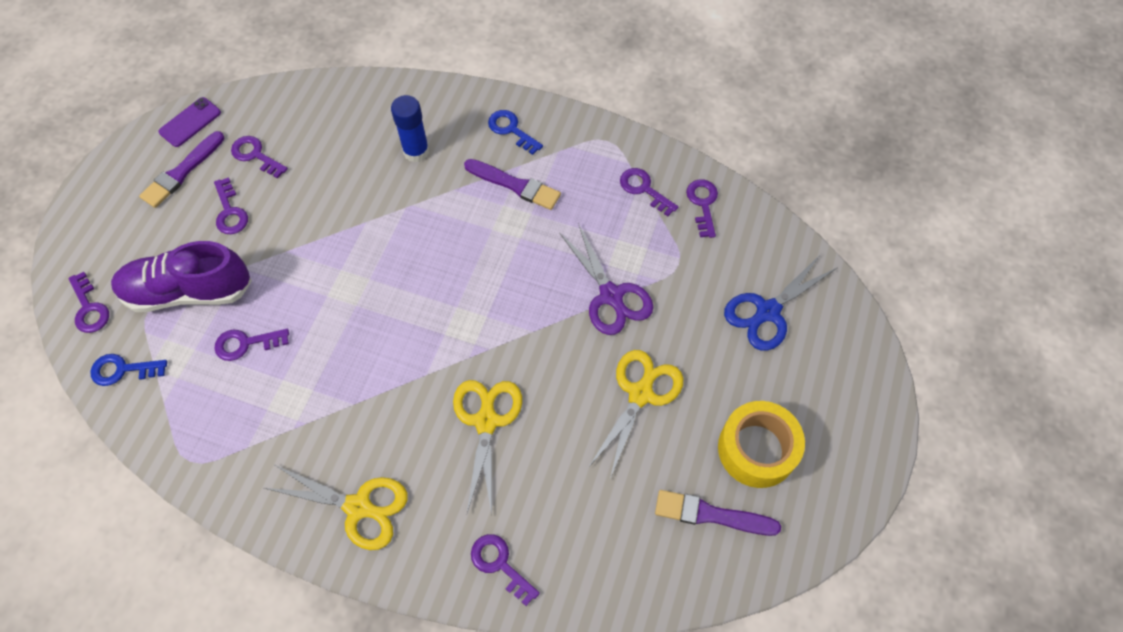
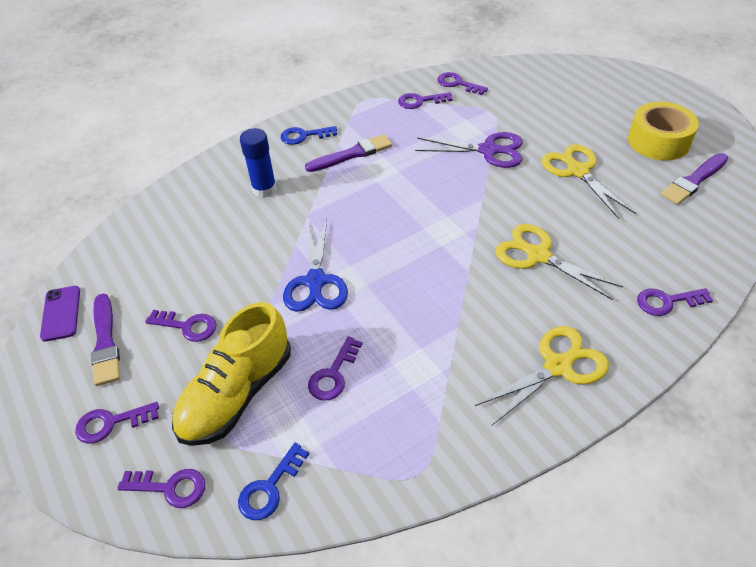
camera: 50 degrees left, 15 degrees down
purple shoe [111,241,252,312] -> yellow shoe [172,302,291,446]
purple key [231,136,288,179] -> purple key moved to [75,402,159,444]
blue scissors [724,254,837,351] -> blue scissors moved to [283,219,348,312]

